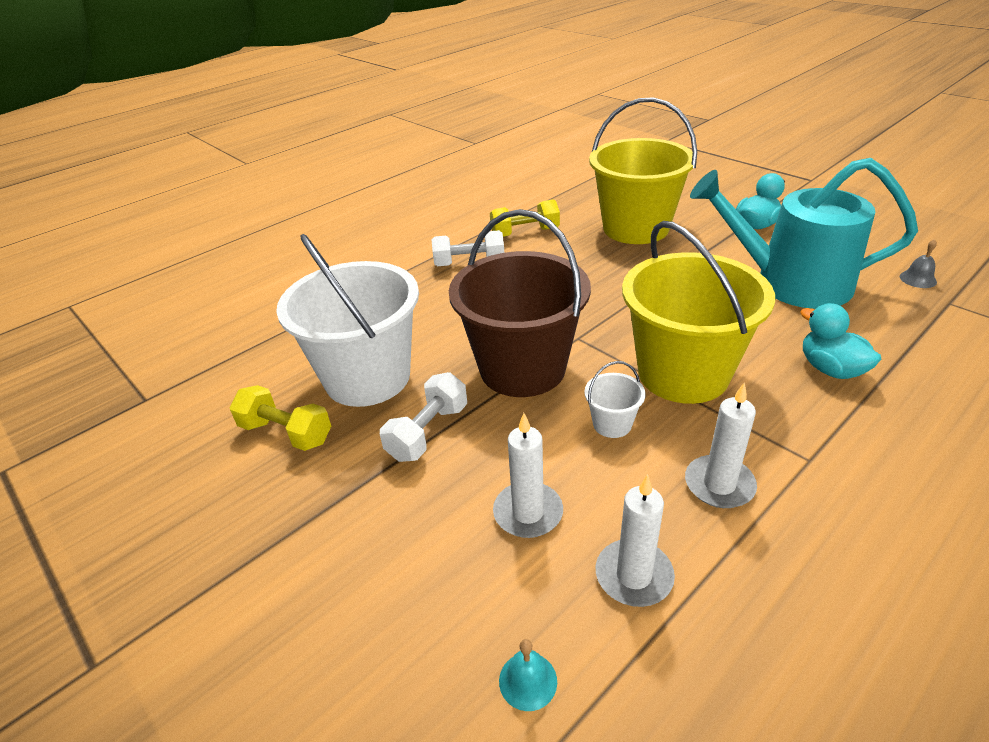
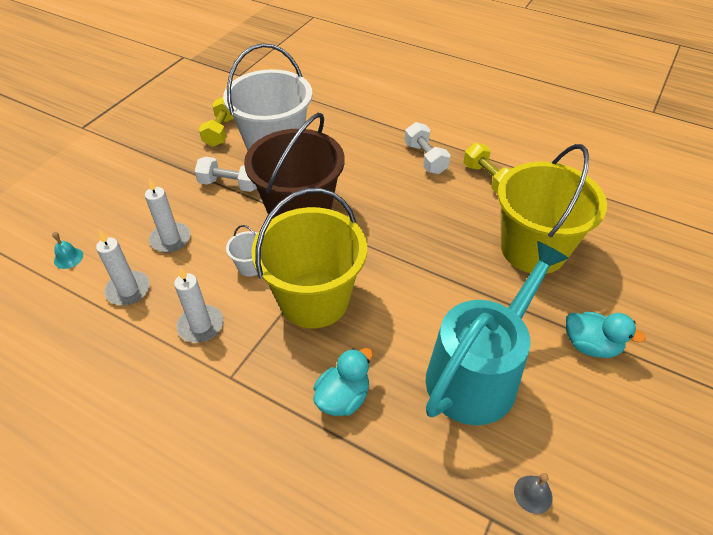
camera: 70 degrees right, 10 degrees up
turquoise watering can [690,158,918,309] -> turquoise watering can turned 45 degrees clockwise [426,241,569,425]

